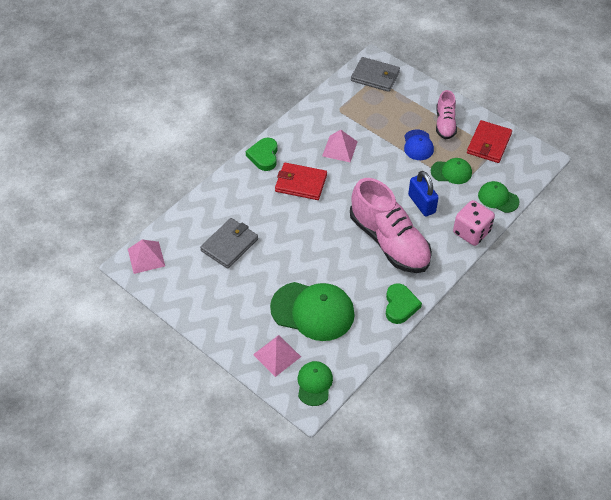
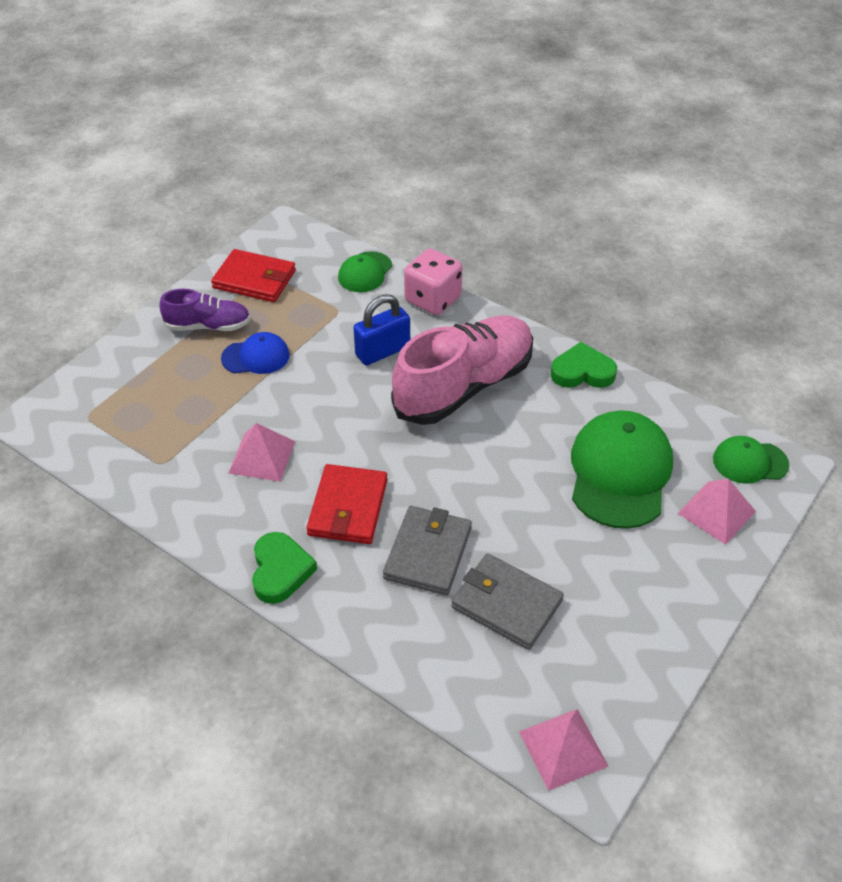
camera: 95 degrees left, 5 degrees down
green heart [246,138,278,171] -> green heart turned 90 degrees counterclockwise [252,532,317,604]
grey wallet [351,57,400,92] -> grey wallet moved to [383,506,472,595]
green cap [431,158,472,184] -> none
pink shoe [436,90,457,139] -> purple shoe [160,289,251,331]

